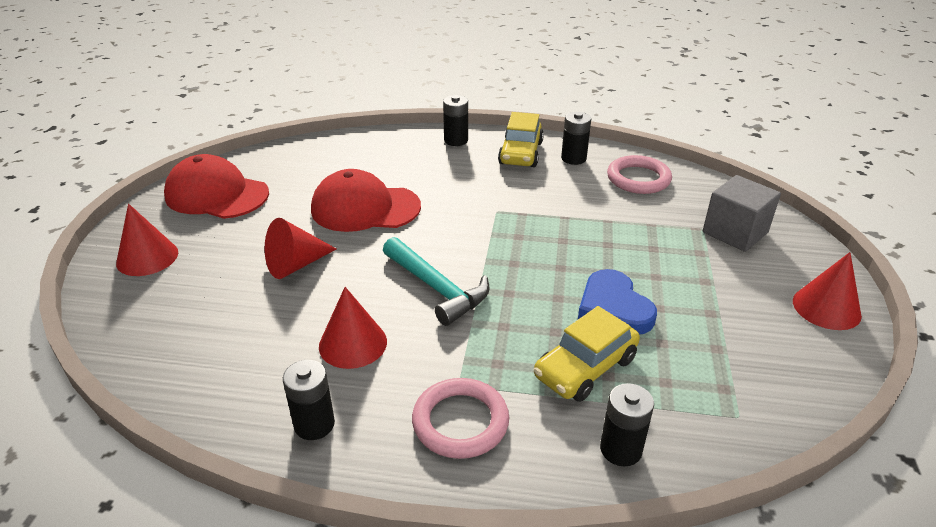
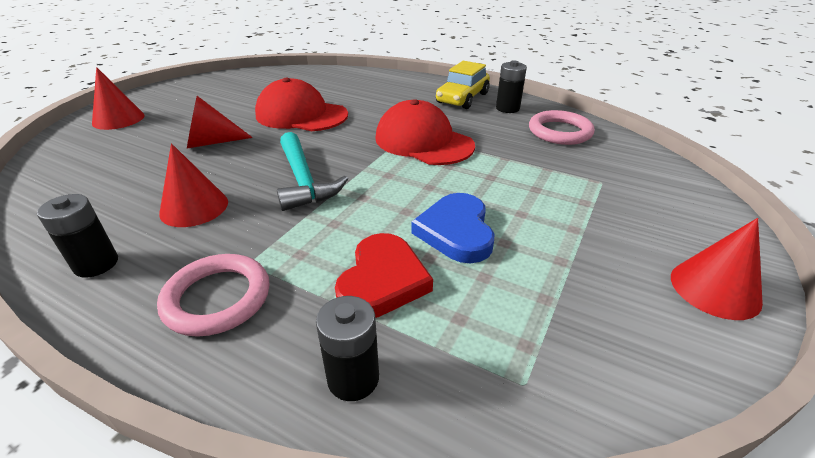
camera: 20 degrees right, 0 degrees up
red cap [164,154,269,219] -> red cap moved to [375,99,475,165]
black battery [443,95,468,146] -> none
yellow car [534,306,640,402] -> red heart [335,233,433,318]
grey cube [703,175,781,252] -> none

